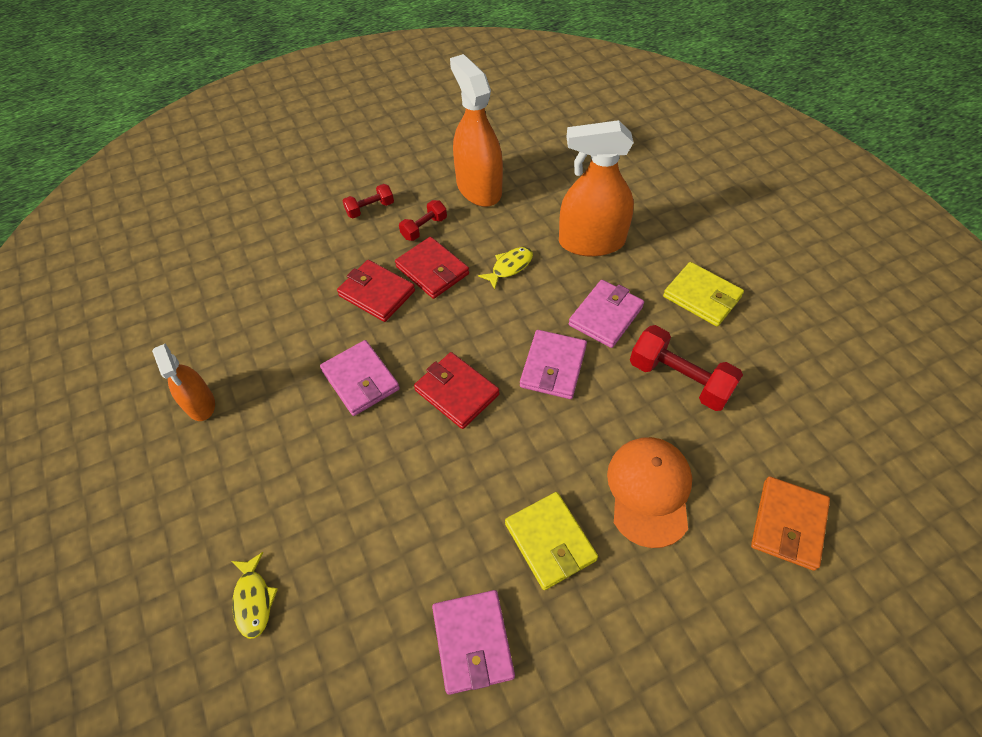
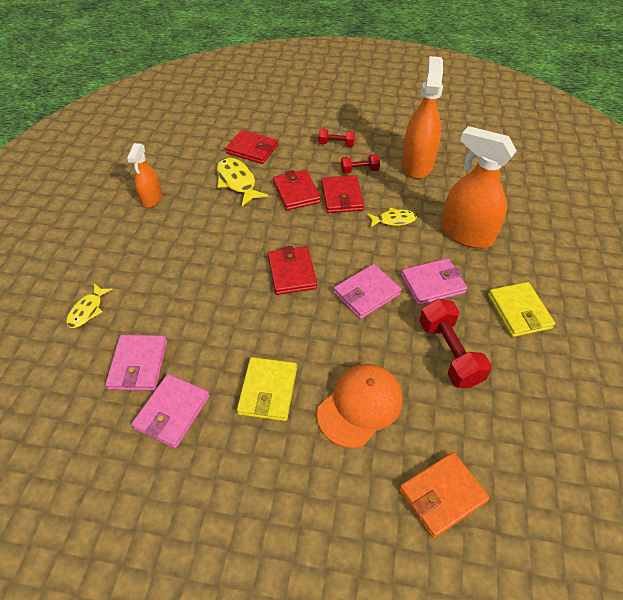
camera: 35 degrees right, 5 degrees down
pink wallet [320,340,400,416] -> pink wallet moved to [105,335,167,391]
none -> yellow fish [217,157,268,206]
none -> red wallet [225,130,278,164]

